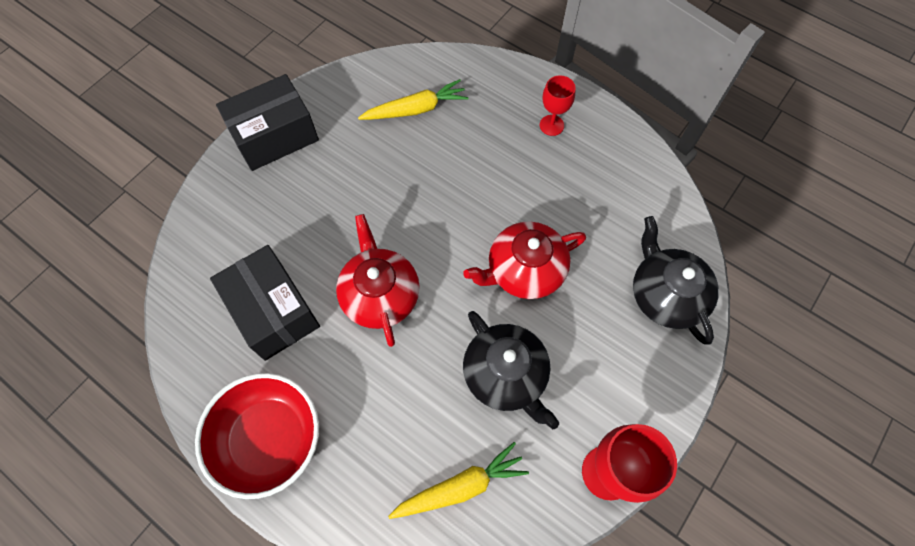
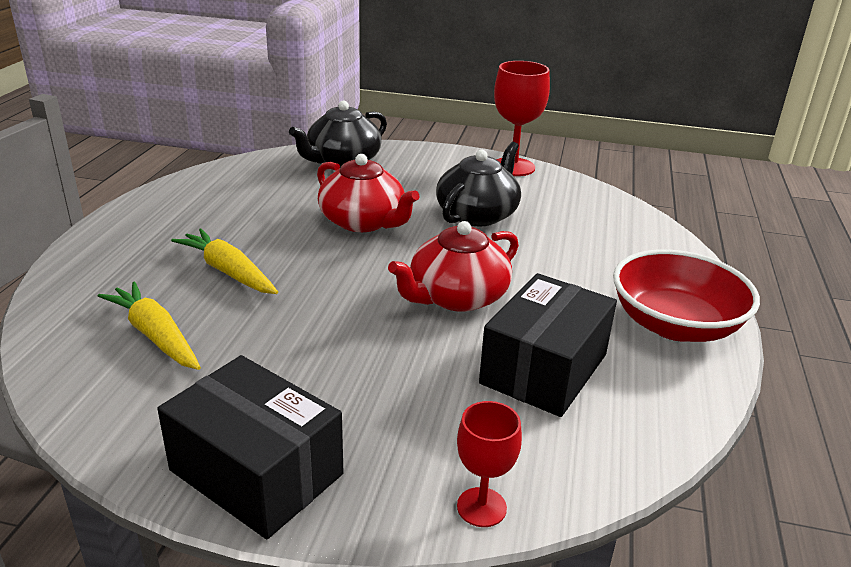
camera: 115 degrees left, 35 degrees down
yellow carrot [388,442,529,519] -> yellow carrot moved to [171,228,278,294]
red goblet [540,75,576,136] -> red goblet moved to [457,401,522,527]

